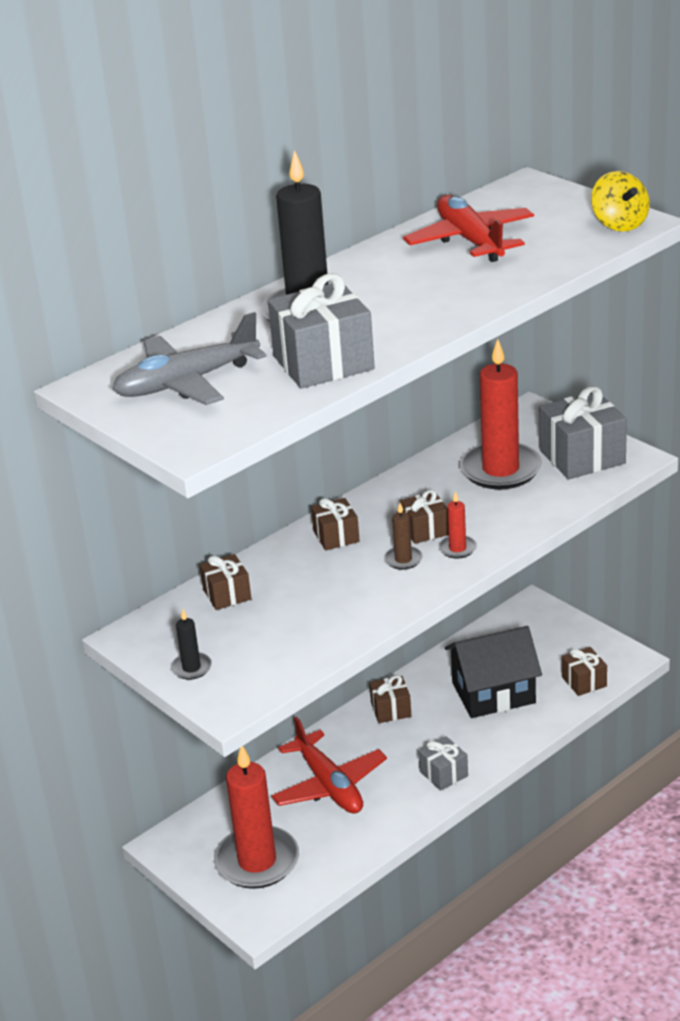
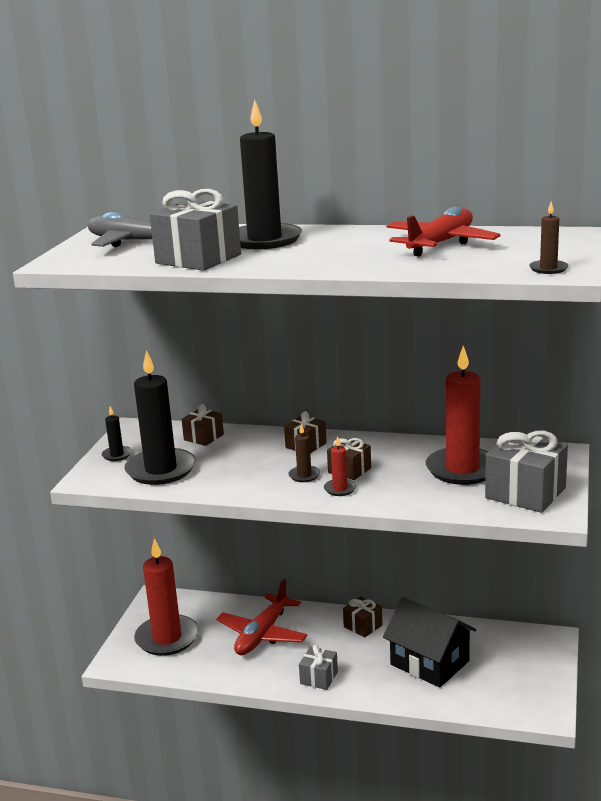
camera: 55 degrees right, 10 degrees down
brown gift [562,647,607,696] -> none
yellow spinning top [591,171,650,232] -> brown candle [529,201,568,274]
none -> black candle [124,350,196,485]

